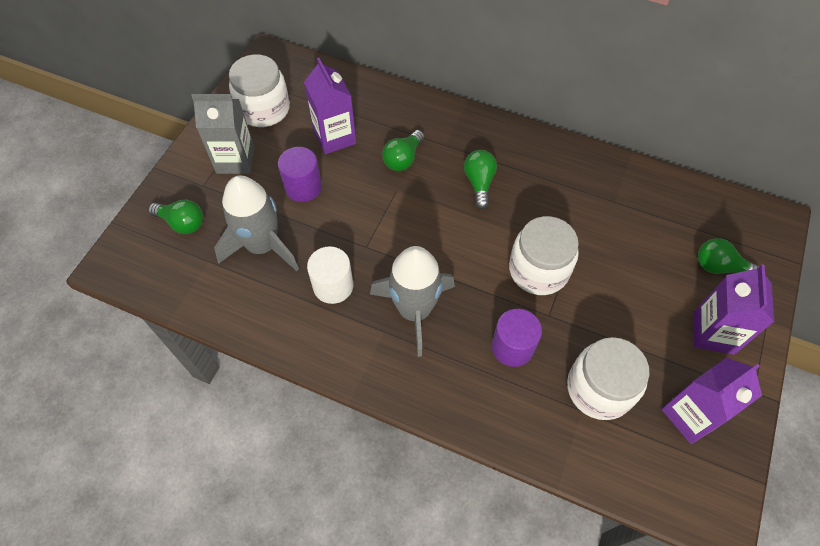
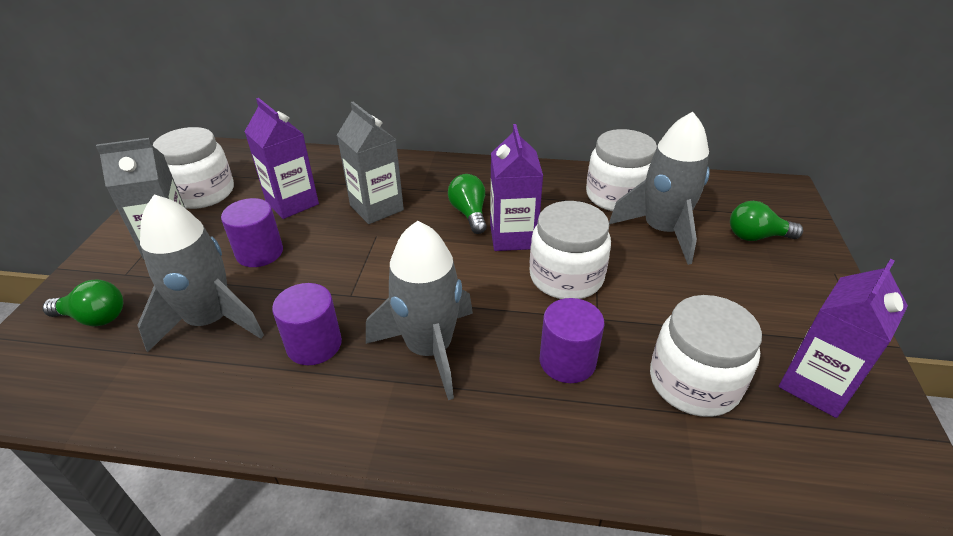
camera: 15 degrees left, 20 degrees down
white cylinder [307,246,353,304] -> purple cylinder [272,283,342,365]
green light bulb [382,130,424,171] -> grey carton [337,102,404,224]
purple carton [694,264,774,355] -> purple carton moved to [490,124,543,251]
none -> white jar [586,129,657,211]
none -> grey rocket [609,112,710,265]

